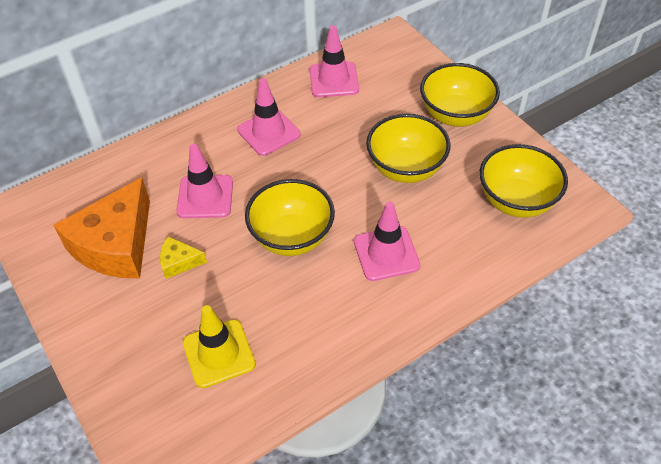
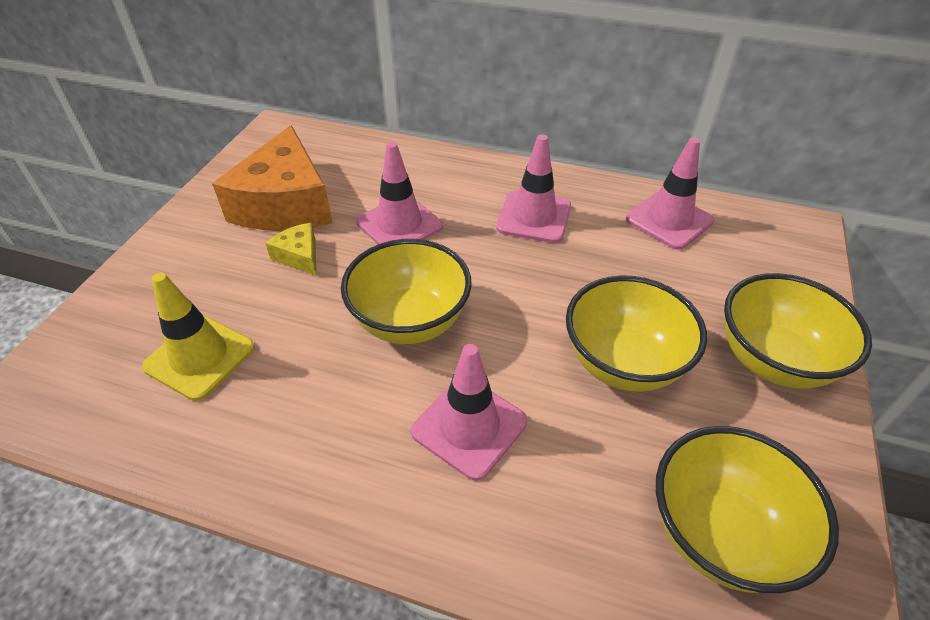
camera: 50 degrees right, 5 degrees down
orange cheese [54,177,150,278] -> orange cheese turned 75 degrees counterclockwise [212,125,333,231]

